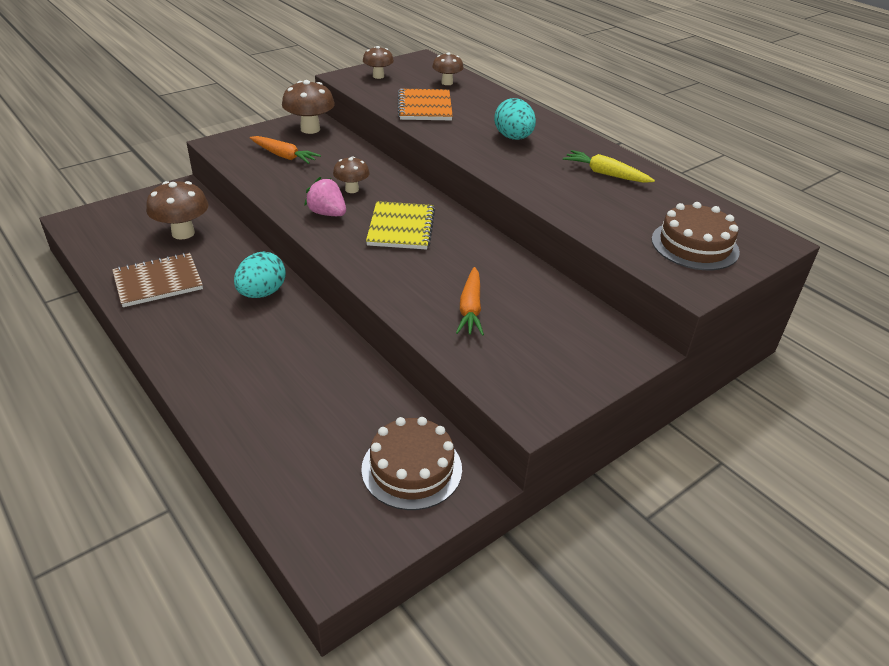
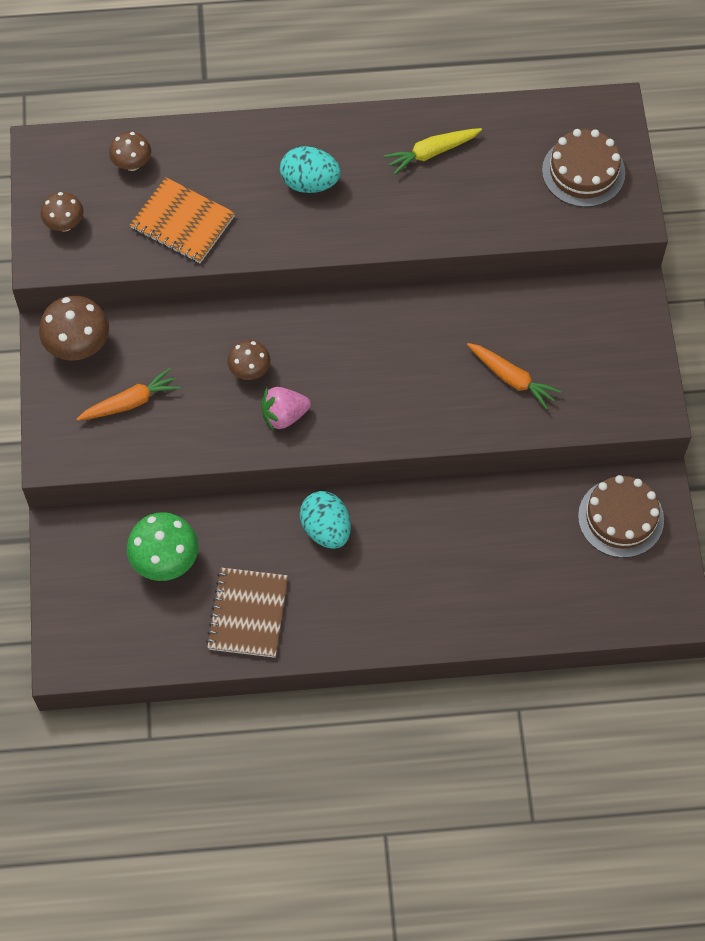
camera: 55 degrees left, 25 degrees up
brown mushroom [146,181,208,240] -> green mushroom [127,512,198,581]
yellow notebook [366,201,435,250] -> none

